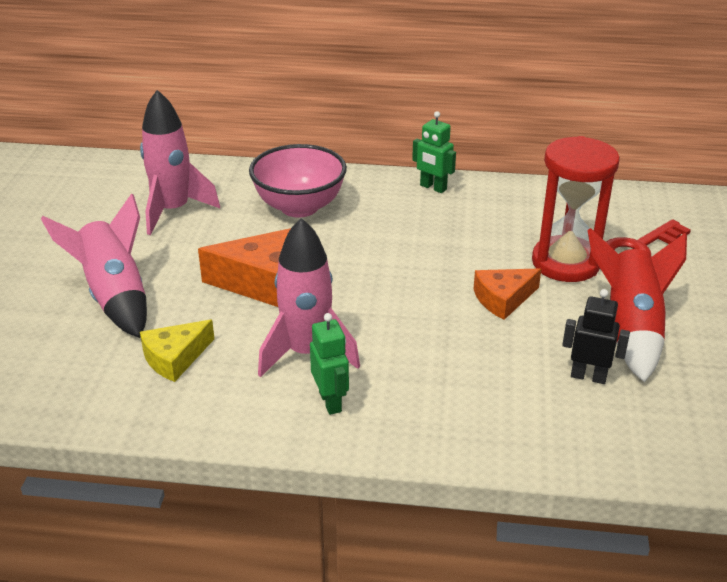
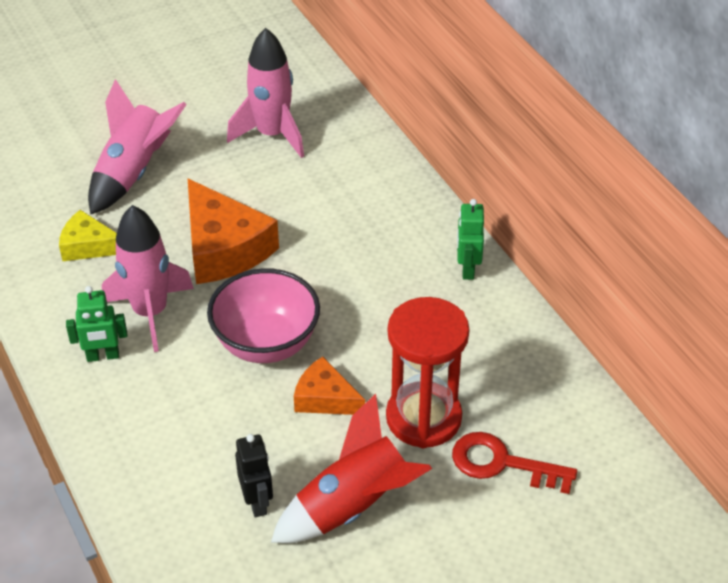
camera: 55 degrees right, 10 degrees up
pink bowl [249,144,347,218] -> pink bowl moved to [207,268,320,363]
green robot [310,313,349,415] -> green robot turned 45 degrees clockwise [66,286,127,362]

